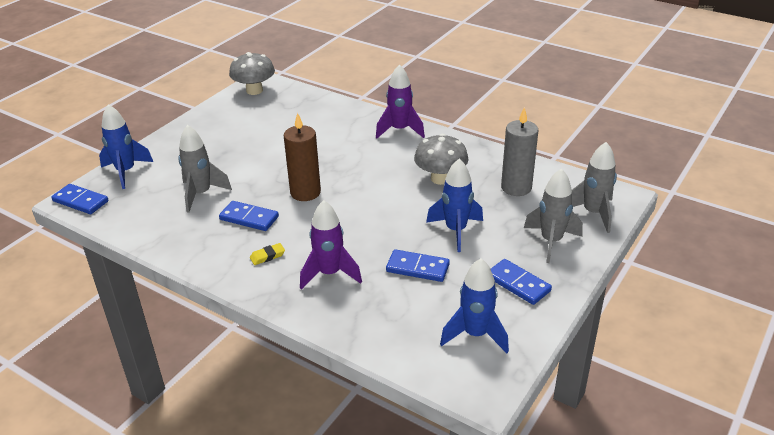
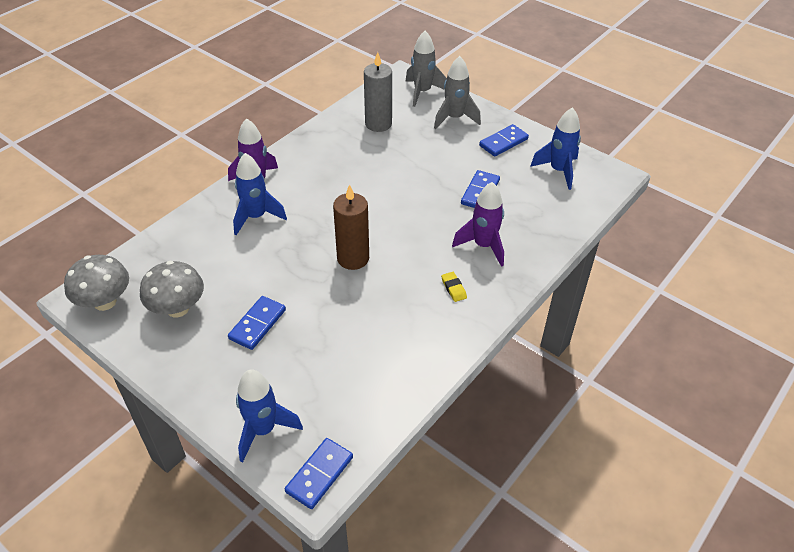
camera: 85 degrees left, 10 degrees up
grey rocket [178,125,232,213] -> none
blue domino [219,201,279,231] -> blue domino moved to [228,296,286,350]
grey mushroom [414,134,469,185] -> grey mushroom moved to [140,261,204,318]
blue rocket [426,159,483,252] -> blue rocket moved to [233,153,287,235]

